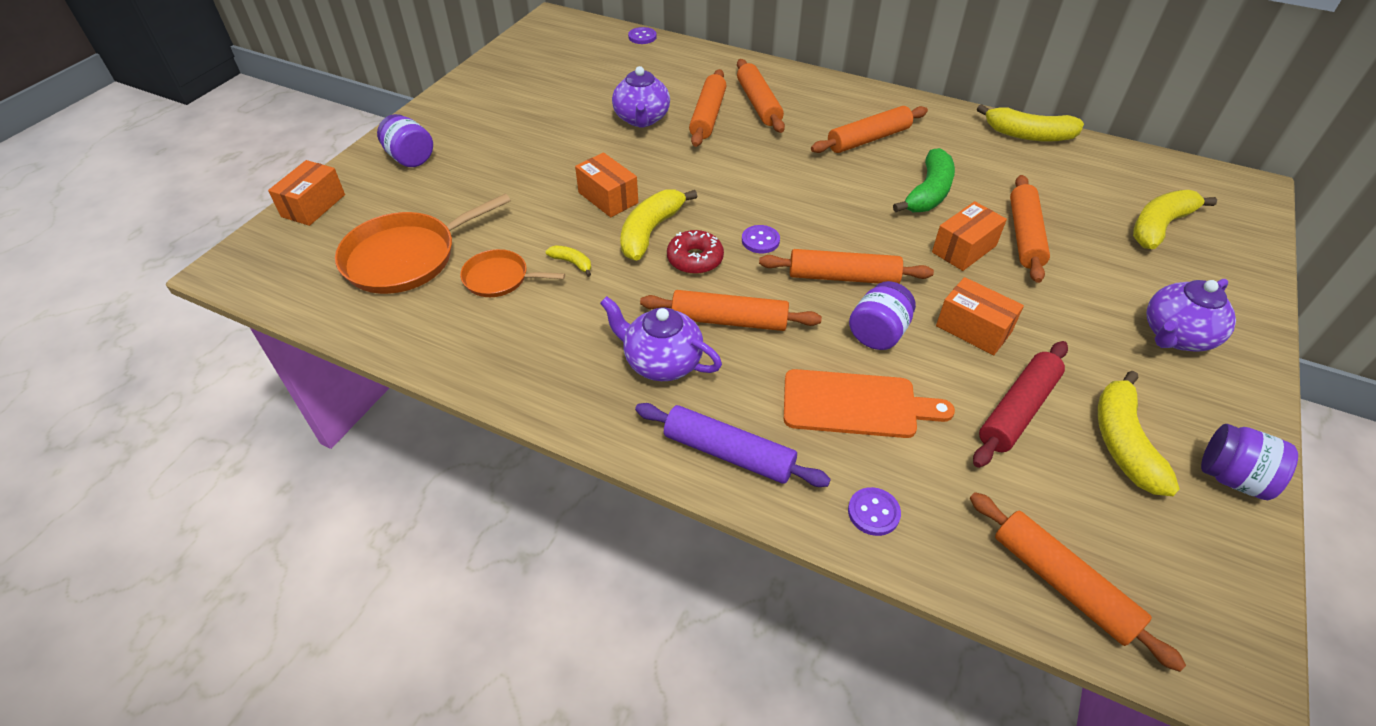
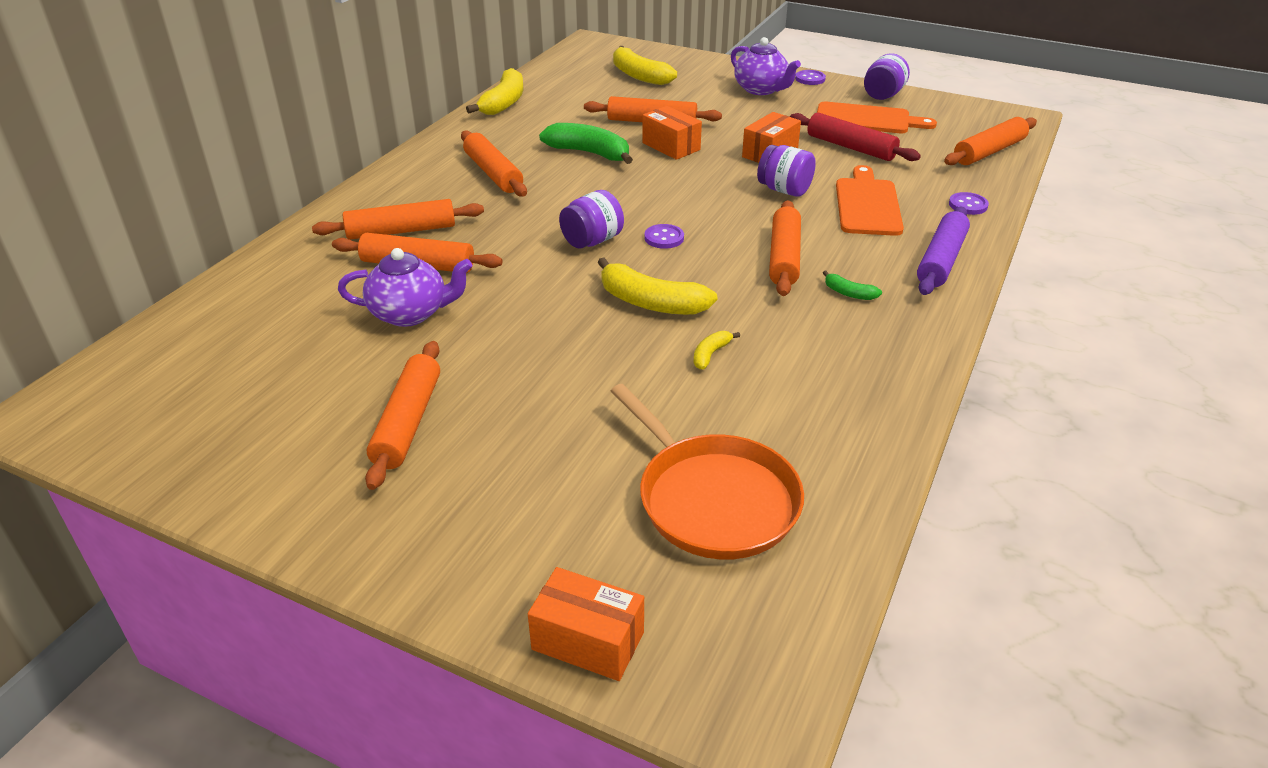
camera: 90 degrees left, 10 degrees down
purple jar [377,114,433,167] -> purple jar moved to [559,190,624,249]
orange pan [460,249,565,297] -> none
orange box [575,152,638,217] -> none
purple teapot [600,296,722,381] -> green banana [823,270,882,300]
purple button [628,27,657,44] -> purple button moved to [795,70,826,85]
red donut [667,230,724,274] -> none
orange rolling pin [759,249,934,283] -> orange rolling pin moved to [365,341,440,490]
yellow banana [1098,371,1180,496] -> orange cutting board [817,102,937,133]

